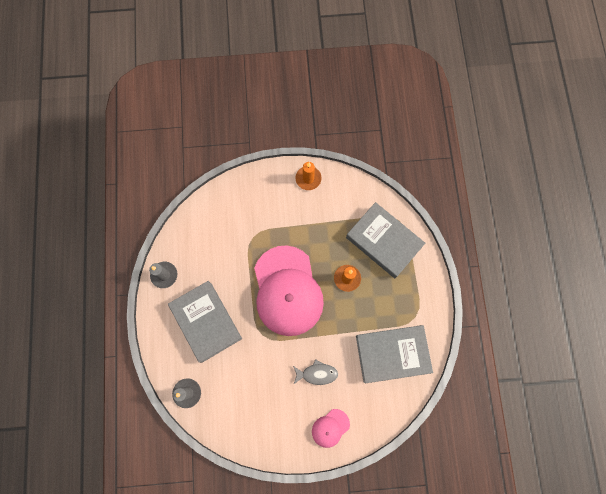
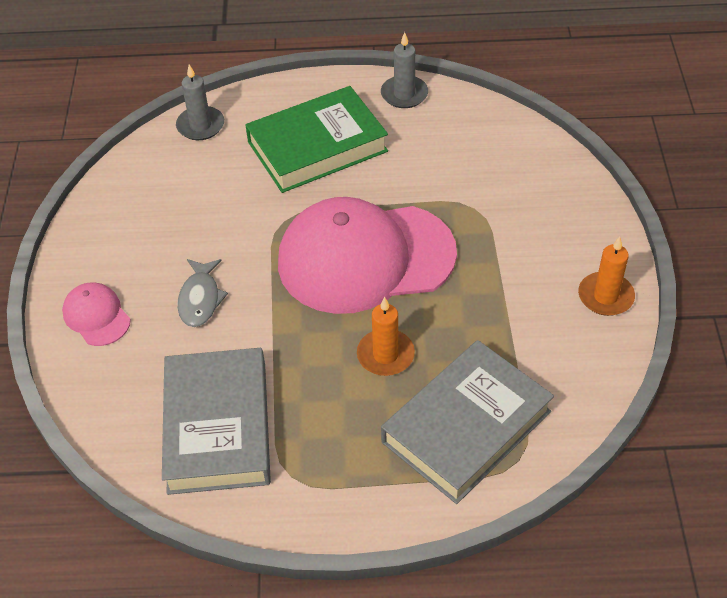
camera: 95 degrees right, 25 degrees down
grey book [168,281,242,363] -> green book [245,86,388,193]

